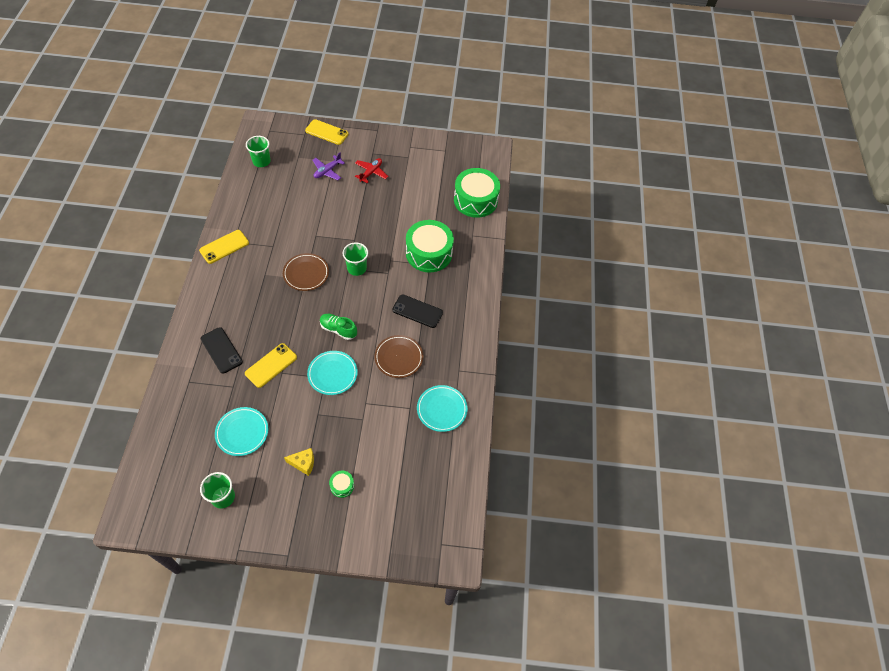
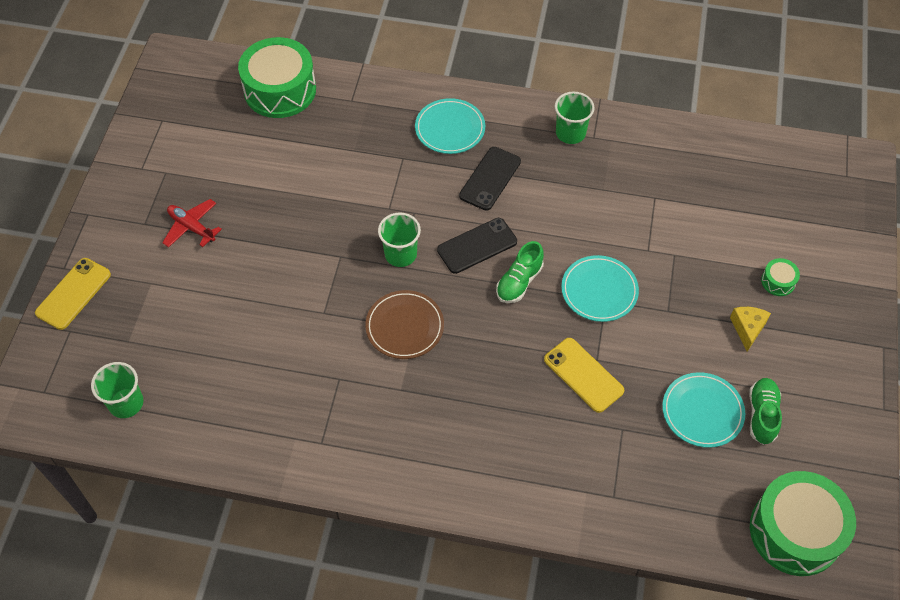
camera: 80 degrees left, 0 degrees up
yellow phone [199,230,249,264] -> none
green cup [200,472,235,509] -> green cup moved to [555,91,595,144]
black phone [201,327,243,374] -> black phone moved to [437,218,517,274]
purple plane [312,153,345,180] -> none
brown plate [374,335,423,378] -> none
green drum [406,220,454,272] -> green drum moved to [750,471,856,576]
turquoise plate [417,385,468,432] -> turquoise plate moved to [415,98,485,154]
none -> green shoe [749,378,782,445]

